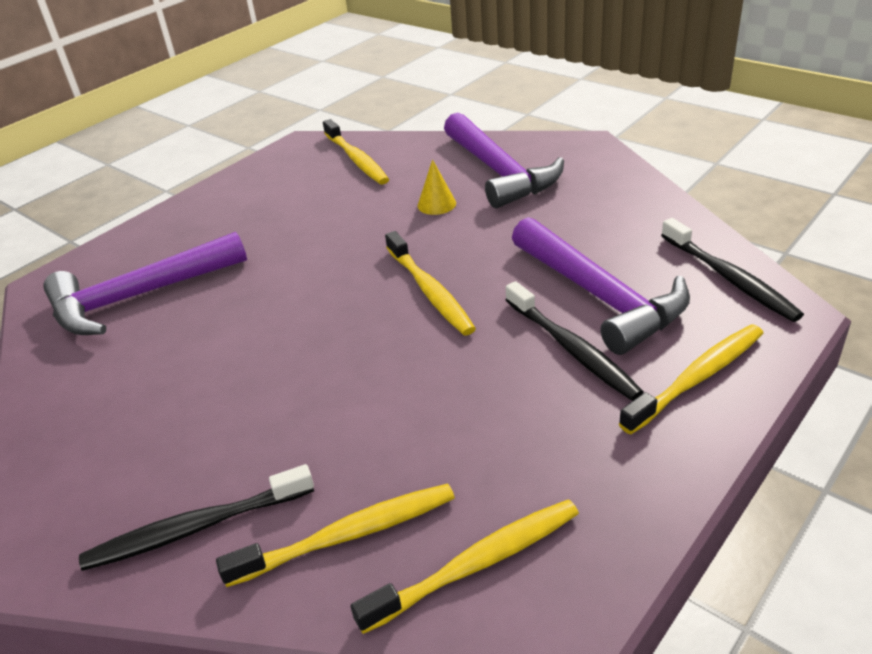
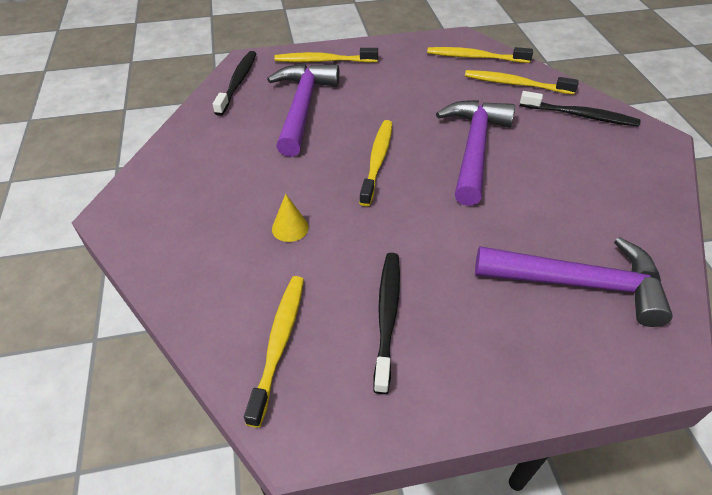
camera: 145 degrees left, 10 degrees up
purple hammer [444,112,564,208] -> purple hammer moved to [436,100,515,206]
black toothbrush [506,281,644,401] -> black toothbrush moved to [373,253,400,394]

